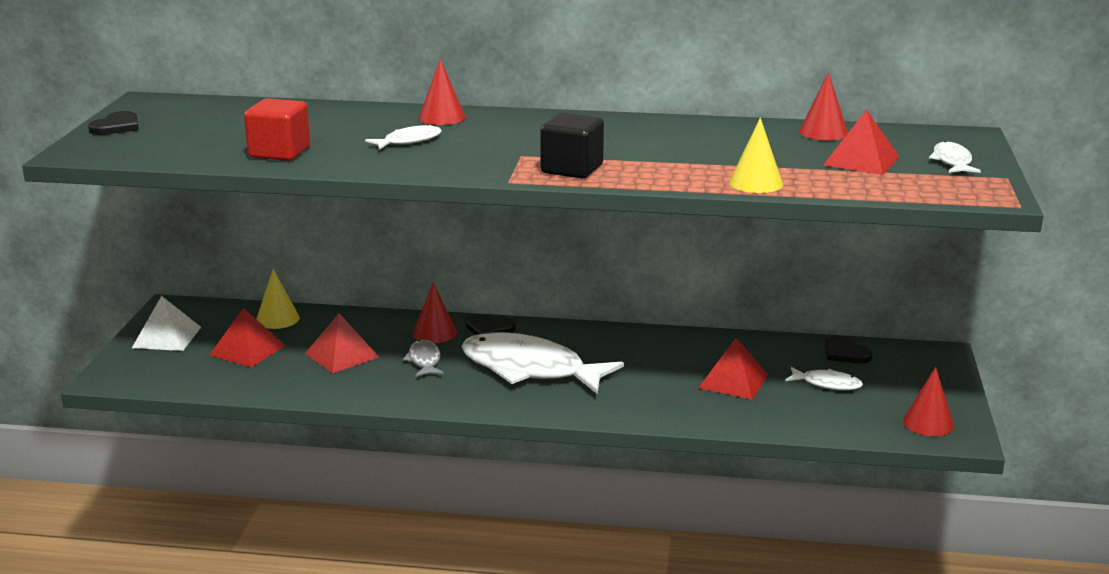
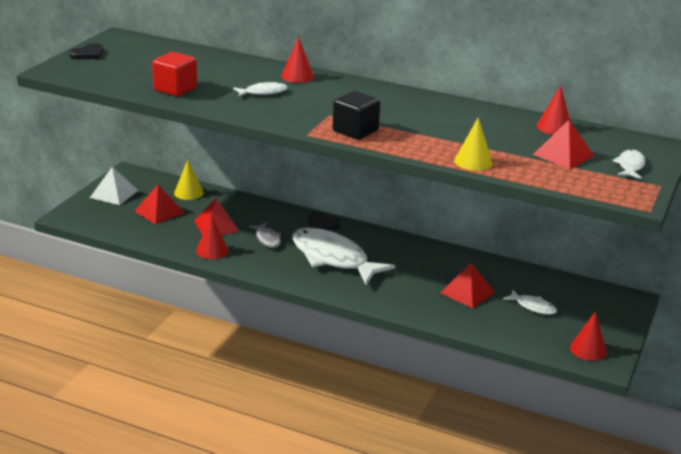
camera: 15 degrees right, 5 degrees up
grey fish [403,339,444,377] -> grey fish turned 150 degrees clockwise [249,223,281,248]
red cone [413,282,457,343] -> red cone moved to [196,215,228,259]
black heart [825,335,872,364] -> none

